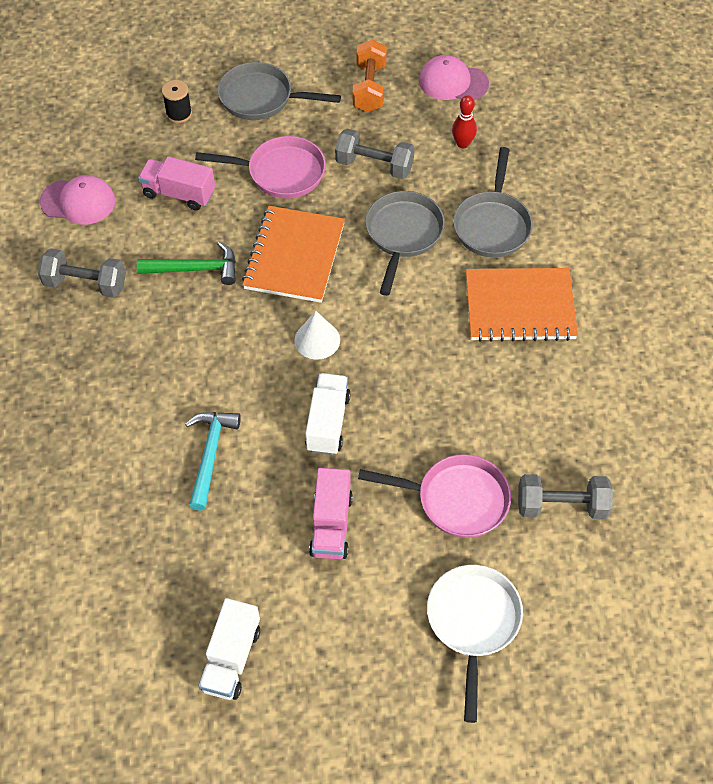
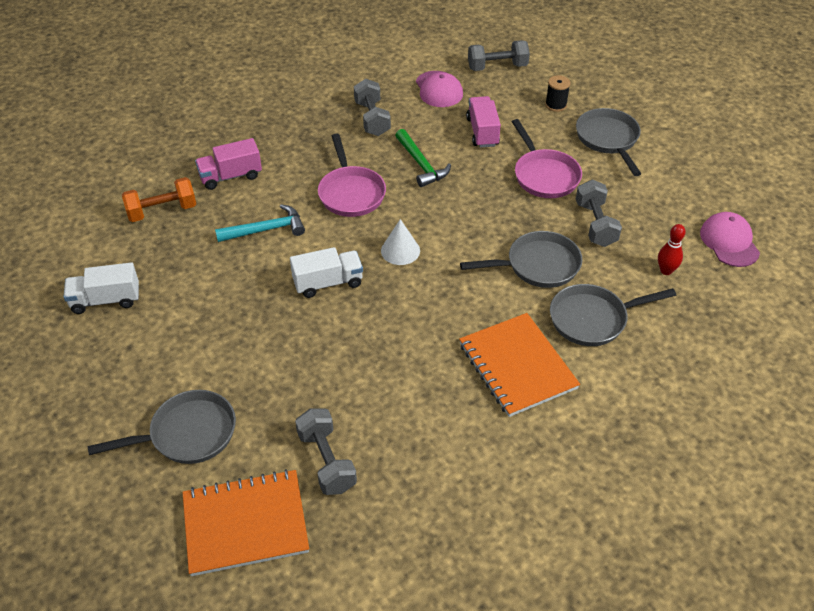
camera: 65 degrees right, 10 degrees down
orange notebook [242,206,345,303] -> orange notebook moved to [183,469,309,576]
pink truck [309,468,353,559] -> pink truck moved to [195,138,262,190]
orange dumbbell [353,40,387,112] -> orange dumbbell moved to [122,177,196,222]
pink pan [358,454,511,538] -> pink pan moved to [318,134,386,217]
white pan [427,565,523,723] -> grey pan [88,390,236,464]
none -> grey dumbbell [468,40,530,71]

